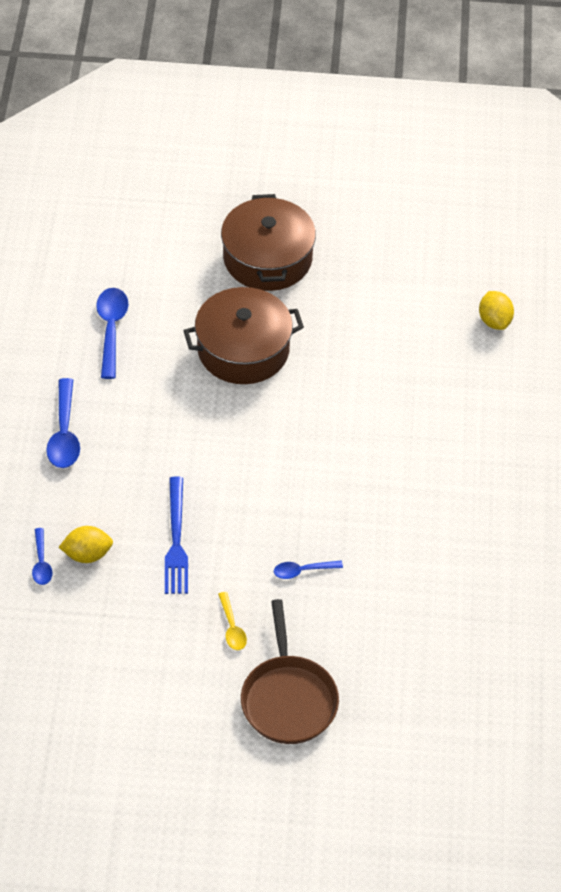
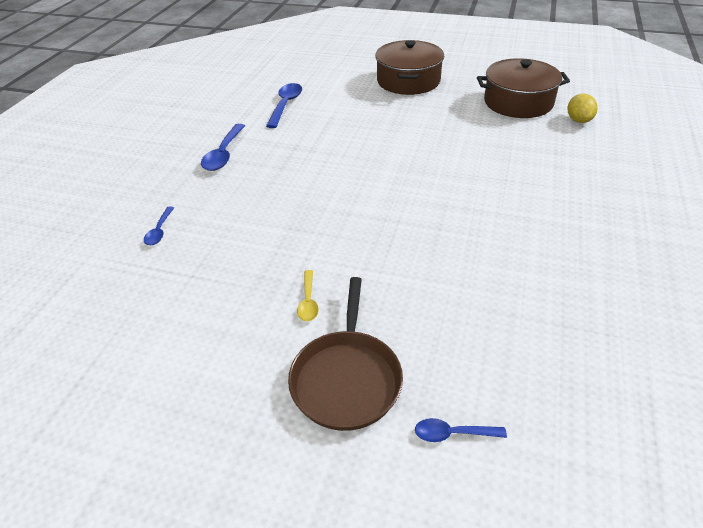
camera: 15 degrees right, 10 degrees down
yellow lemon [59,526,113,563] -> none
blue fork [165,476,188,594] -> none
brown pot [183,287,304,384] -> brown pot moved to [477,58,570,118]
blue spoon [274,561,343,579] -> blue spoon moved to [415,418,507,442]

